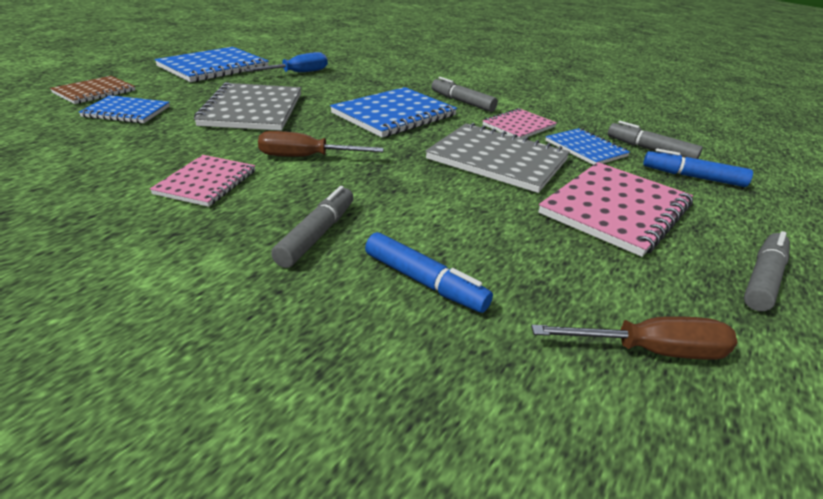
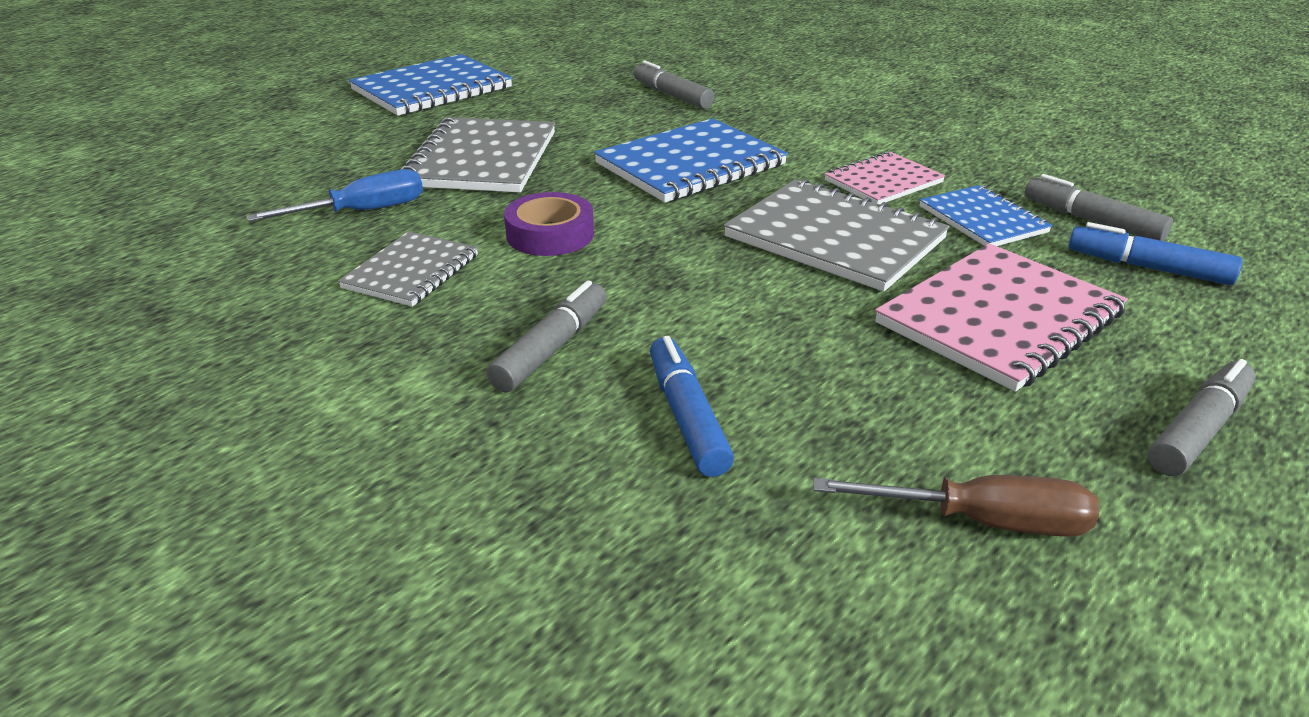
camera: 10 degrees right, 0 degrees up
brown notebook [50,76,135,104] -> none
blue notebook [79,95,170,124] -> none
pink notebook [150,155,255,207] -> grey notebook [338,231,478,307]
blue screwdriver [244,52,328,72] -> blue screwdriver moved to [246,169,423,222]
brown screwdriver [258,131,383,157] -> purple tape [504,192,594,256]
blue marker [365,232,493,313] -> blue marker turned 150 degrees counterclockwise [650,336,734,477]
grey marker [431,77,498,112] -> grey marker moved to [634,61,715,109]

